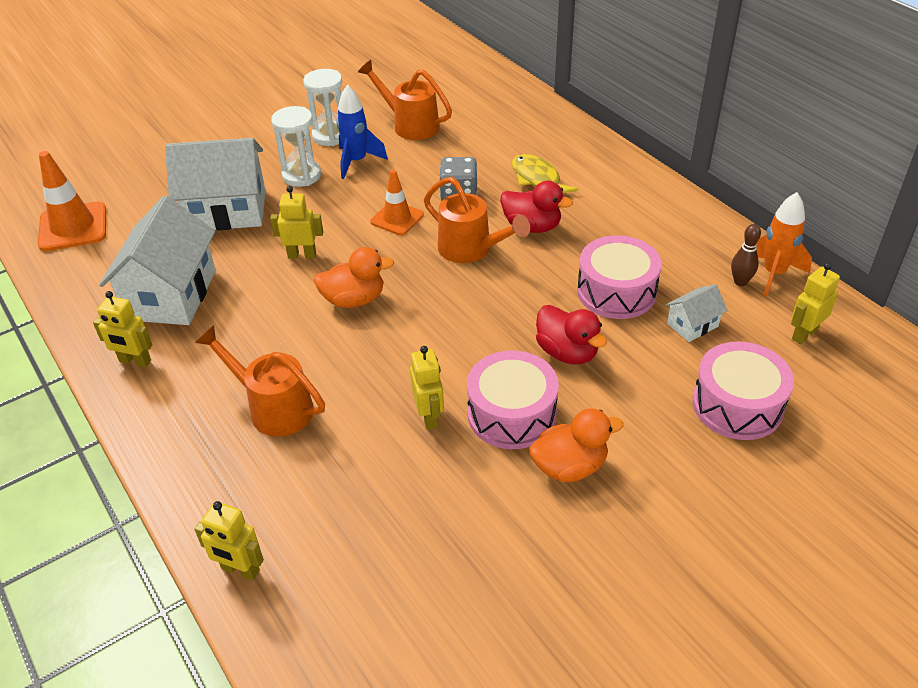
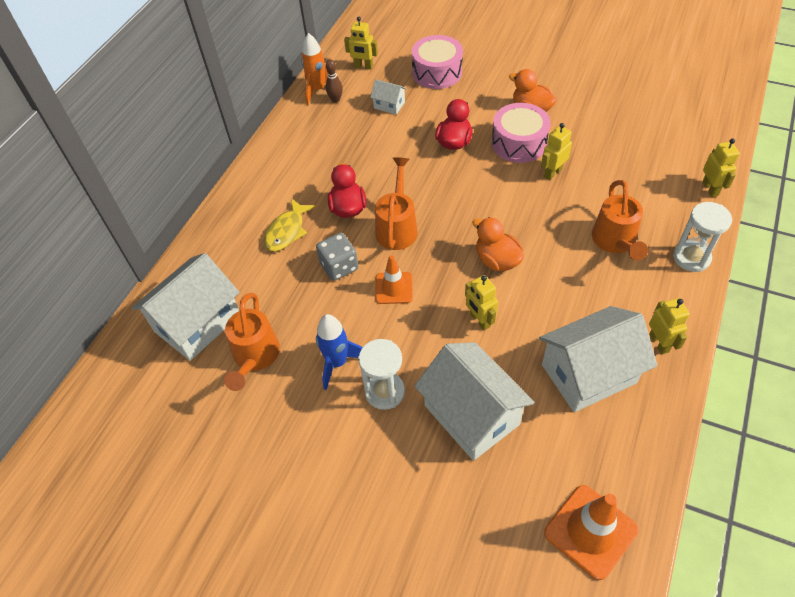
camera: 120 degrees left, 10 degrees up
white hourglass [303,69,342,146] -> white hourglass moved to [673,202,732,272]
pink drum [577,235,662,319] -> none
none -> white house [132,253,240,361]

